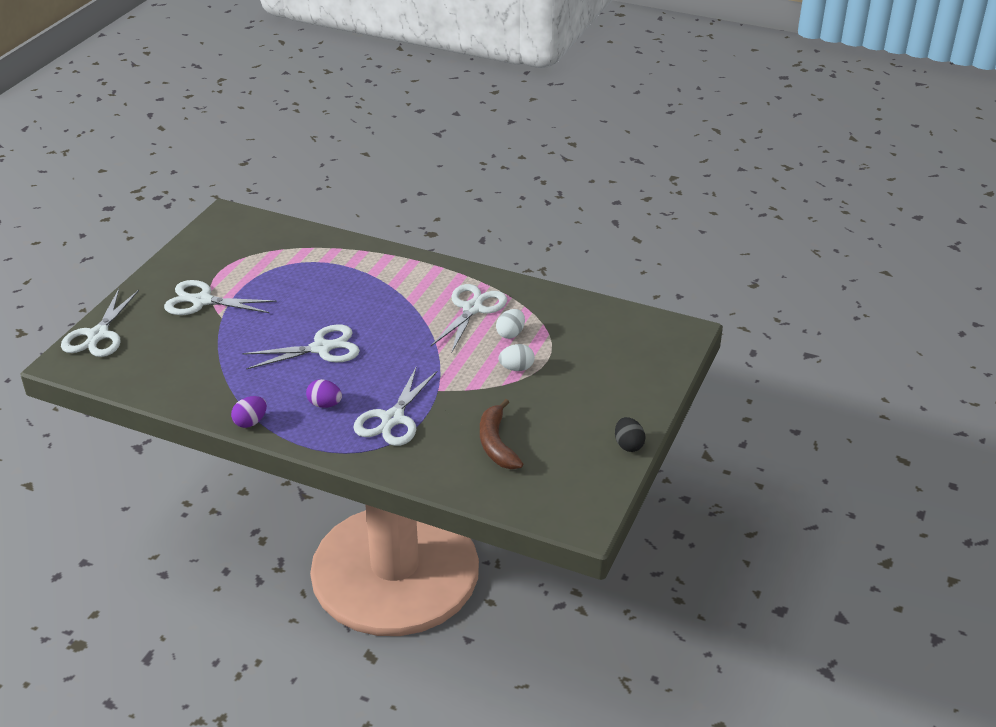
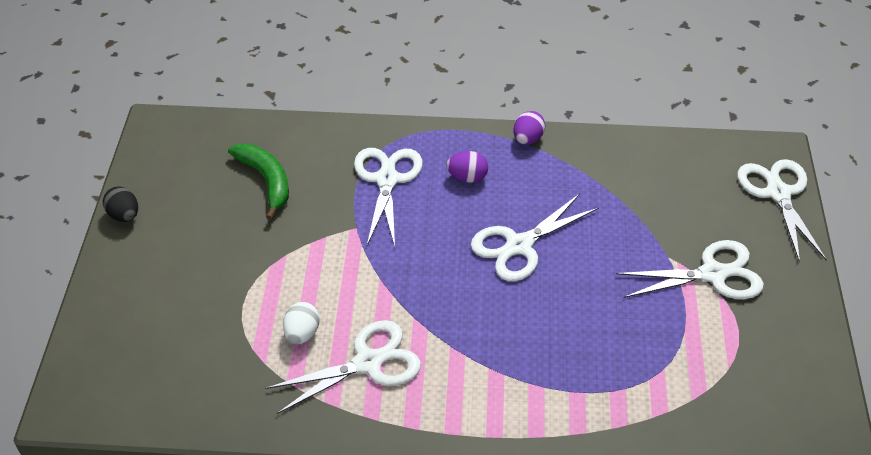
camera: 160 degrees right, 10 degrees up
white scissors [431,284,507,352] -> white scissors turned 120 degrees counterclockwise [265,320,421,414]
brown banana [480,399,523,469] -> green banana [228,144,289,220]
white egg [498,344,535,371] -> none

